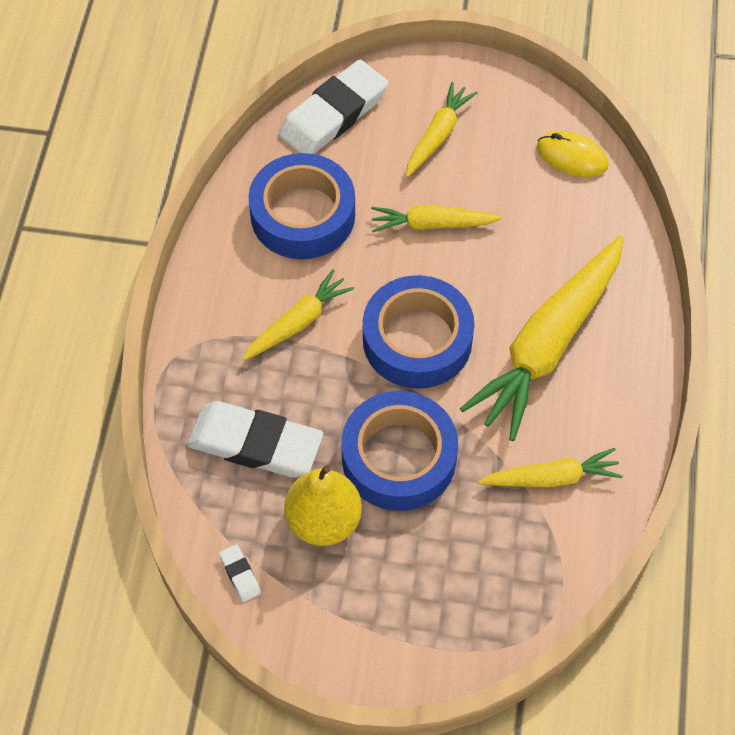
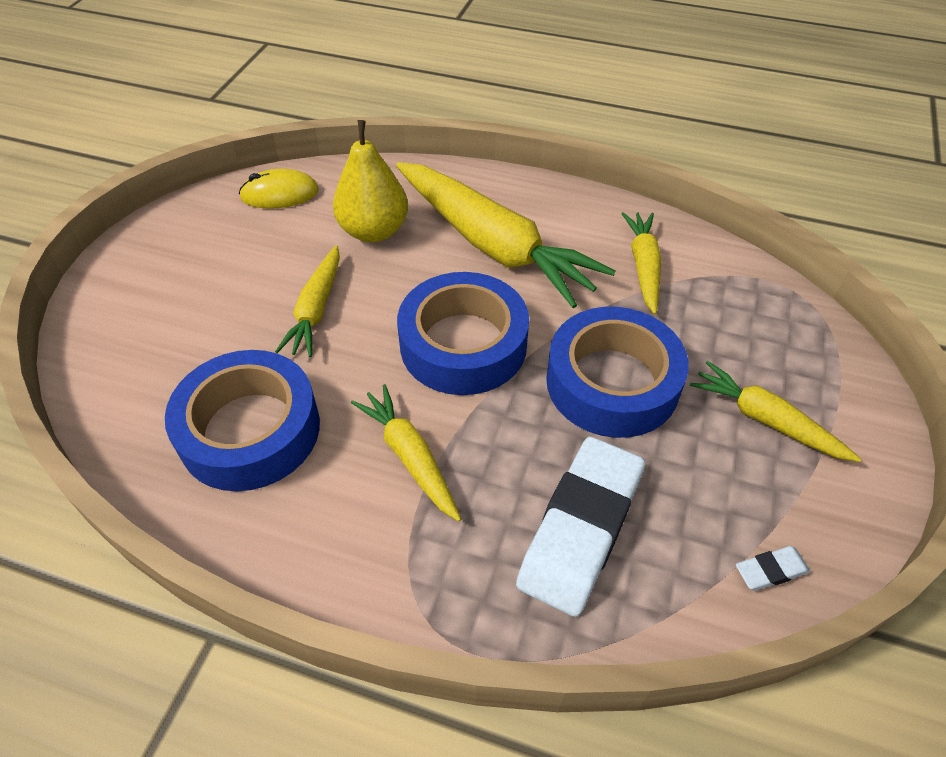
camera: 80 degrees left, 10 degrees down
white eraser [279,60,388,154] -> none
yellow pear [284,465,362,546] -> yellow pear moved to [333,120,408,242]
yellow carrot [406,82,477,177] -> yellow carrot moved to [690,361,861,462]
yellow mouse [537,131,609,177] -> yellow mouse turned 45 degrees clockwise [239,169,319,209]

